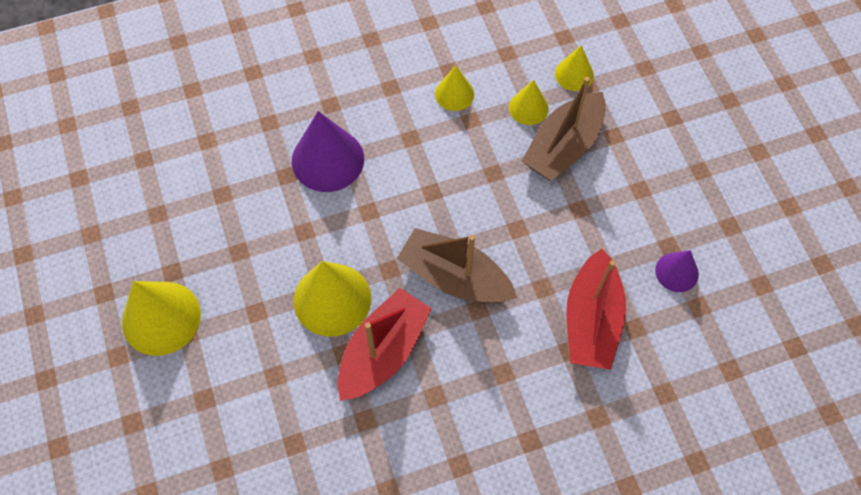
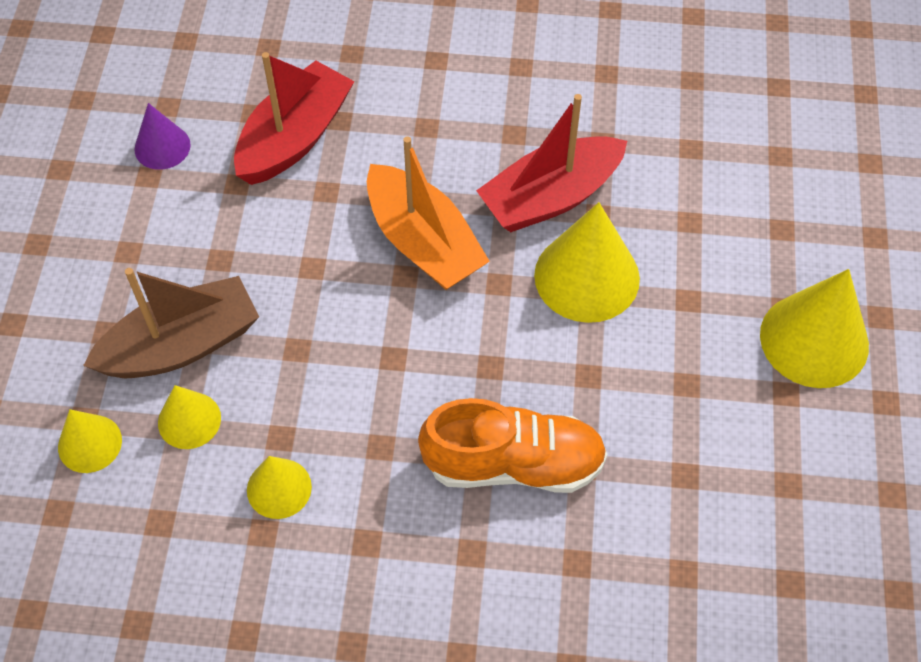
camera: 155 degrees left, 5 degrees down
purple cone [292,111,364,192] -> orange shoe [418,398,608,493]
brown boat [397,228,517,303] -> orange boat [367,136,490,290]

